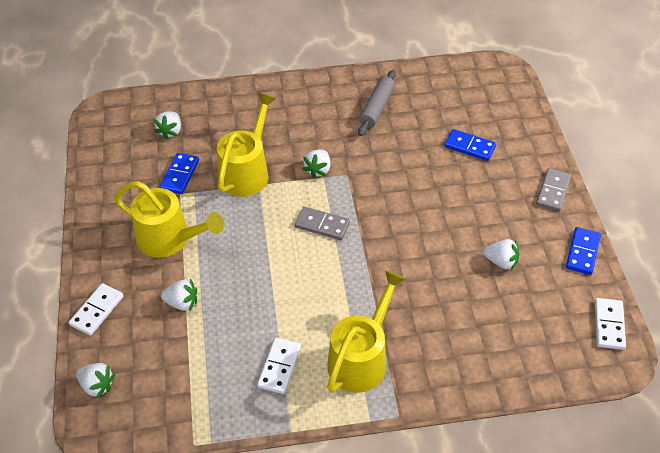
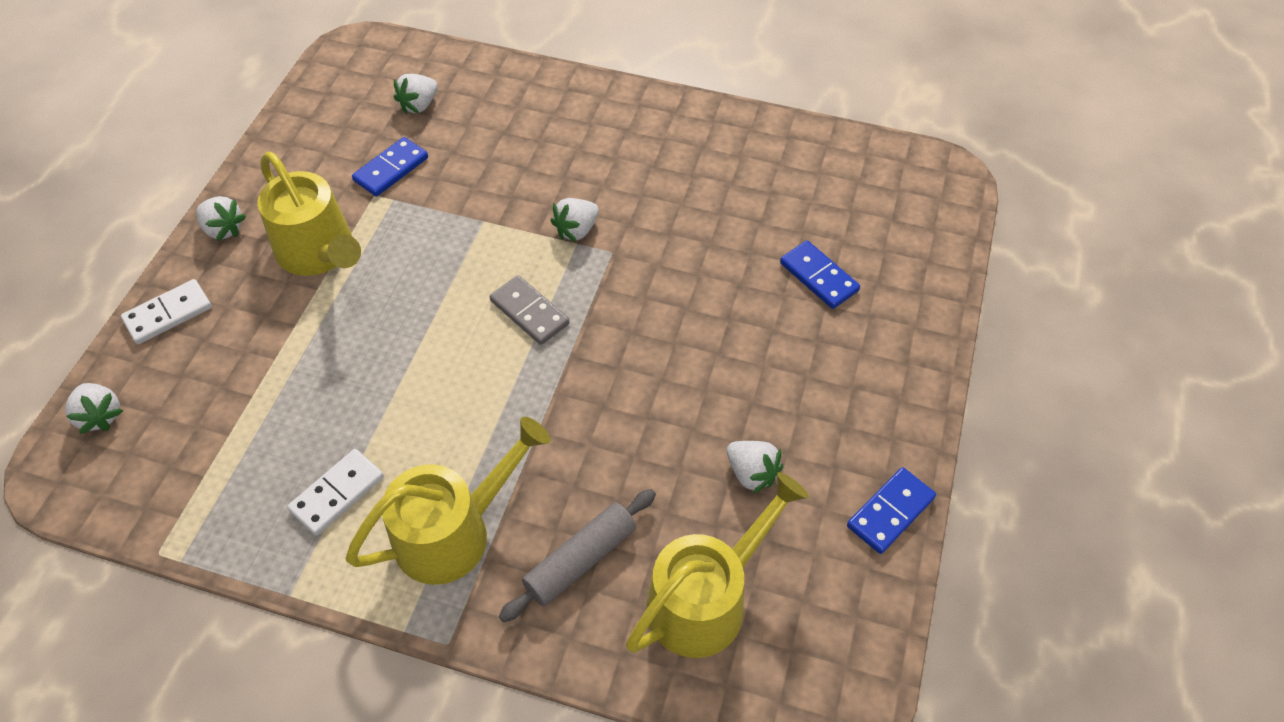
camera: 25 degrees right, 5 degrees up
white strawberry [161,279,197,312] -> white strawberry moved to [196,196,246,241]
yellow watering can [217,93,276,197] -> yellow watering can moved to [626,472,809,658]
grey rolling pin [358,70,396,136] -> grey rolling pin moved to [499,489,656,622]
grey domino [536,168,571,212] -> none
white domino [594,298,626,350] -> none

